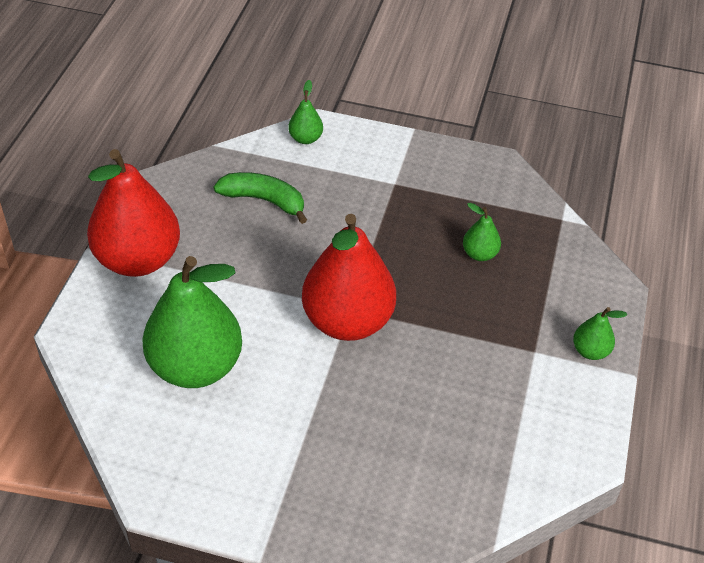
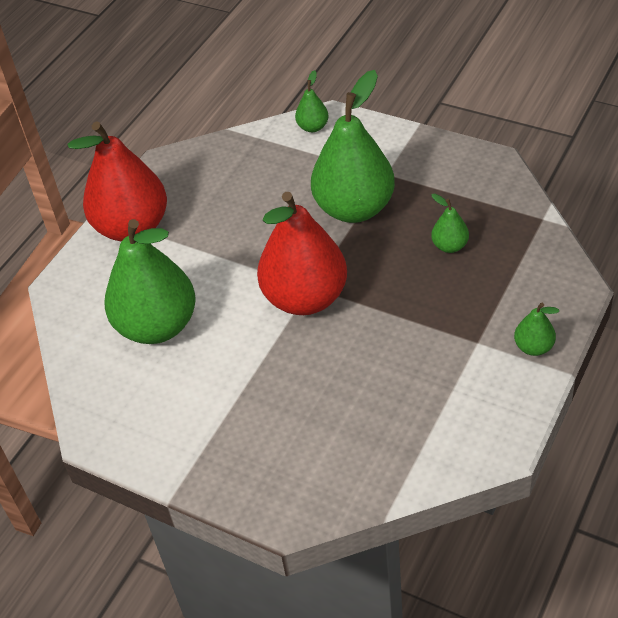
camera: 20 degrees right, 0 degrees up
green banana [214,172,307,224] -> none
none -> green pear [311,70,395,223]

